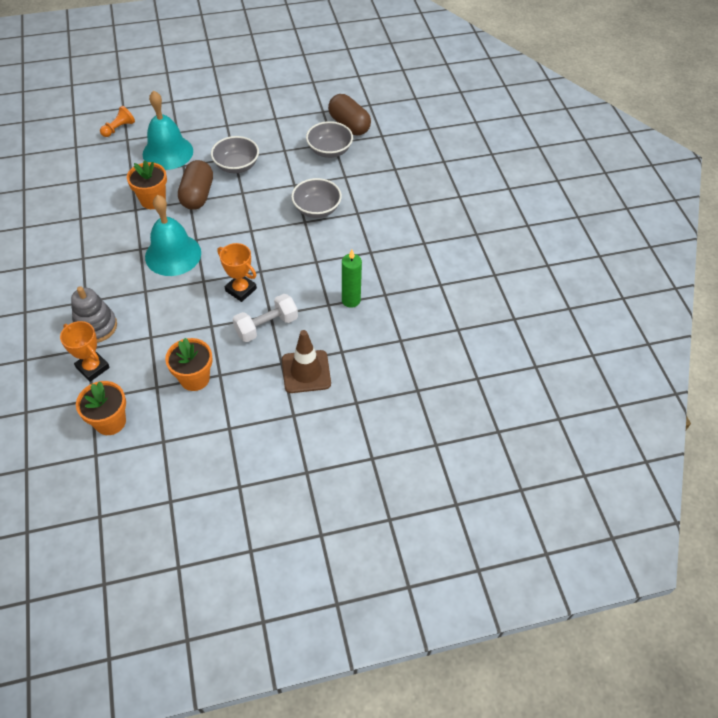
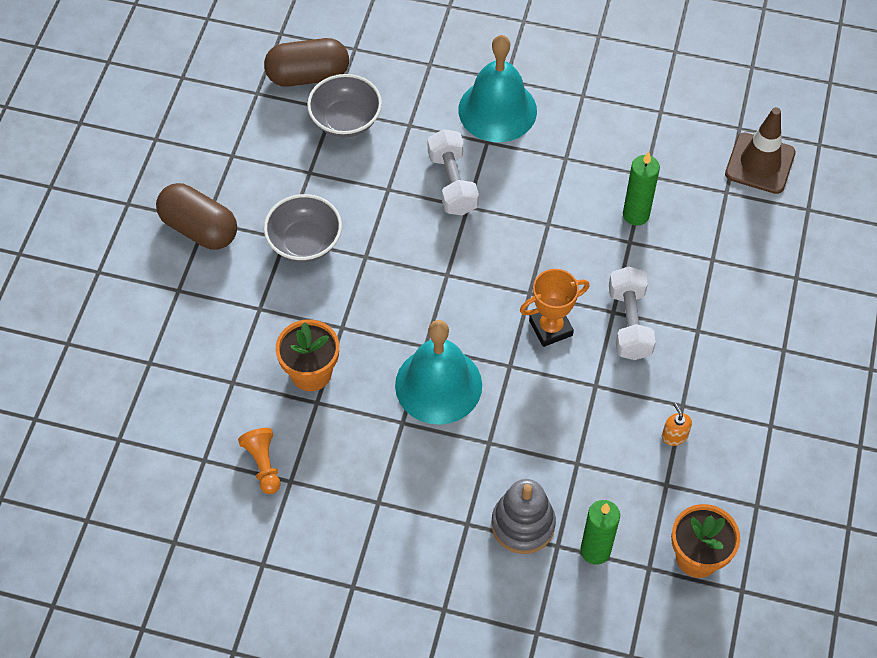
camera: 60 degrees left, 5 degrees up
orange trophy [60,321,110,382] -> green candle [581,500,620,565]
orange pawn [100,106,135,137] -> orange pawn moved to [238,428,280,494]
turquoise bell [143,90,193,170] -> turquoise bell moved to [458,35,537,142]
orange flower pot [165,338,213,391] -> orange soap dispenser [662,403,692,446]
brown capsule [178,160,213,210] -> brown capsule moved to [156,183,237,250]
brown traffic cone [282,330,331,393] -> brown traffic cone moved to [725,107,796,194]
grey bowl [291,178,342,218] -> white dumbbell [428,129,479,215]

